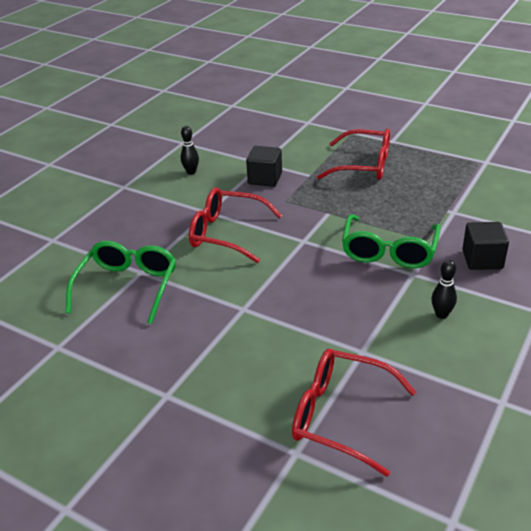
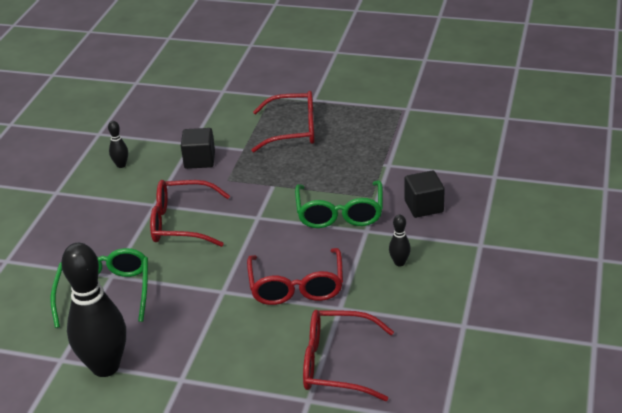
camera: 15 degrees left, 0 degrees up
none -> black bowling pin [61,243,126,377]
none -> red glasses [247,248,343,305]

